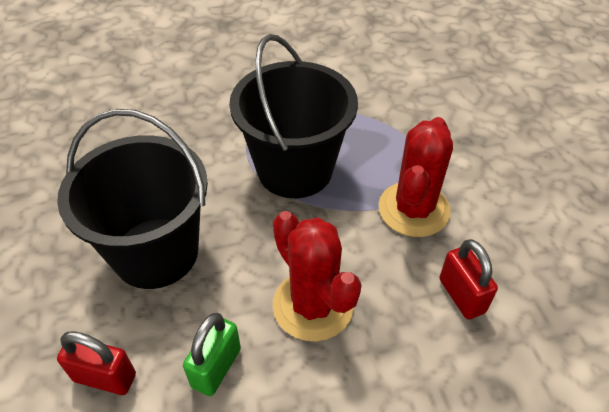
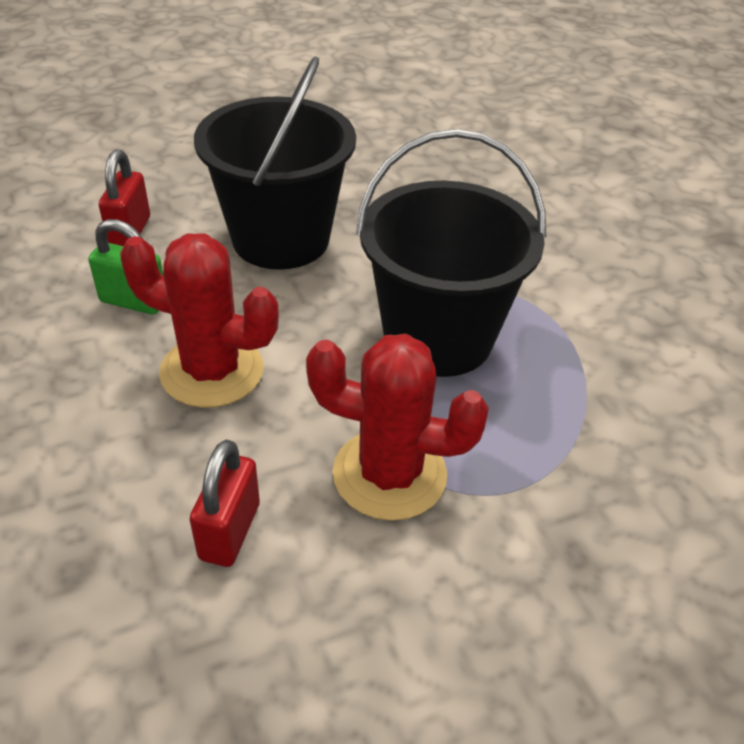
camera: 80 degrees right, 5 degrees down
red cactus [273,211,362,341] -> red cactus turned 60 degrees clockwise [120,233,279,408]
red padlock [439,239,498,320] -> red padlock turned 45 degrees counterclockwise [190,440,260,567]

